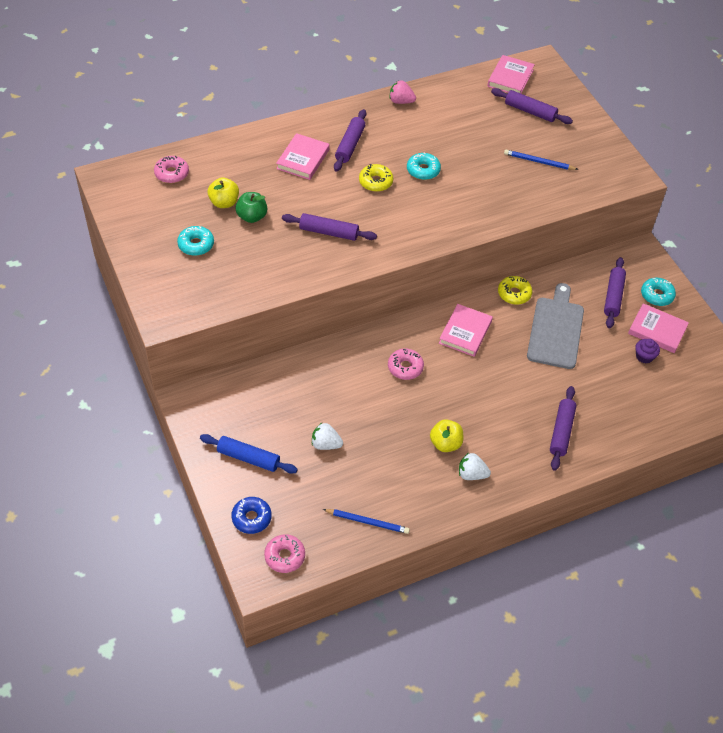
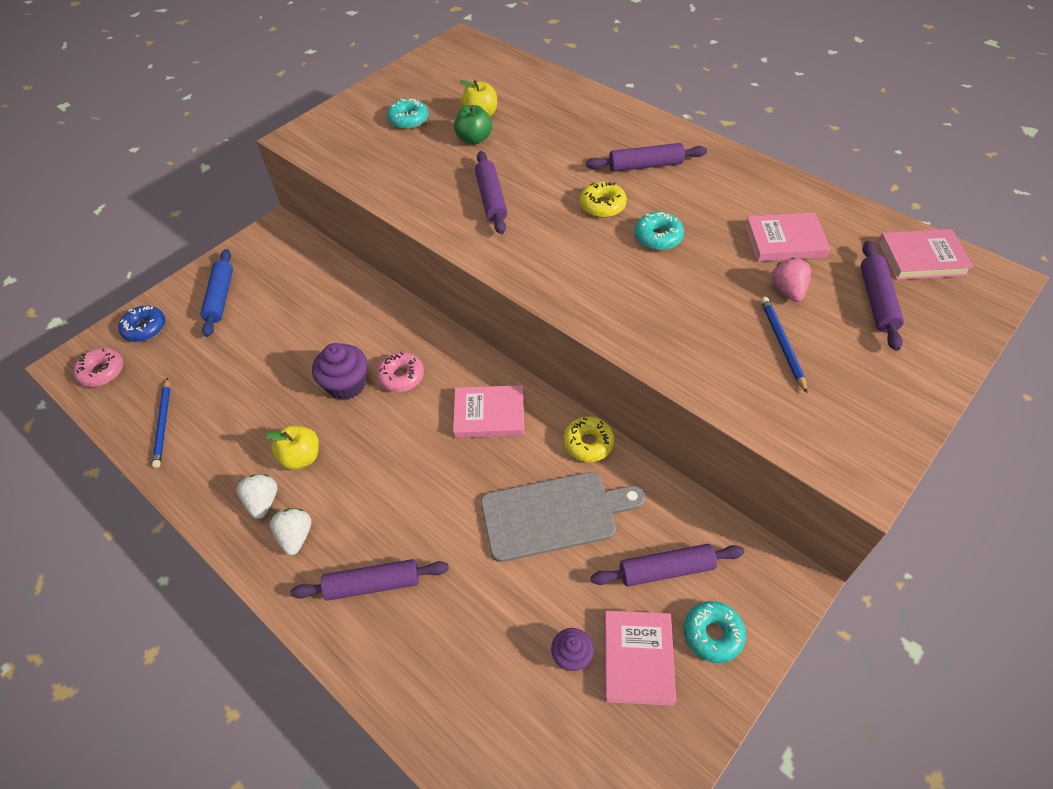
camera: 70 degrees right, 0 degrees up
pink donut [154,156,189,183] -> none
pink book [276,133,330,180] -> pink book moved to [745,212,831,262]
white strawberry [312,423,343,450] -> white strawberry moved to [270,508,311,555]
pink strawberry [390,80,416,104] -> pink strawberry moved to [771,258,811,302]
none -> purple cupcake [312,343,368,400]

